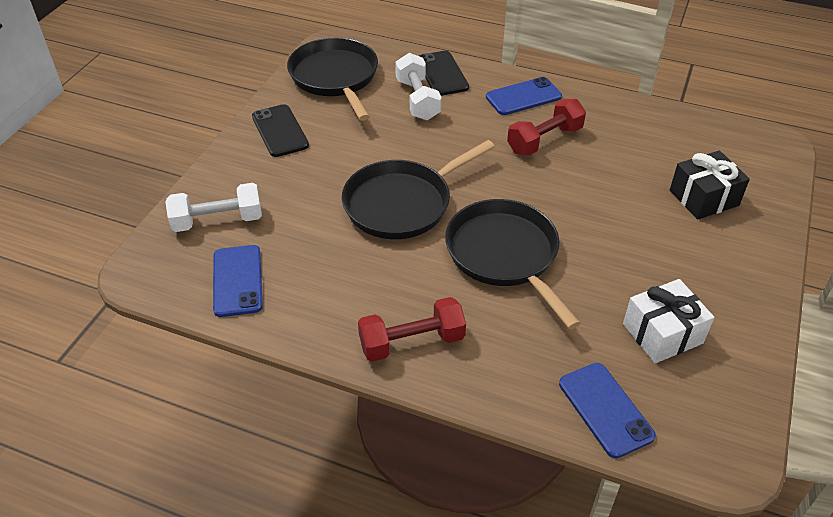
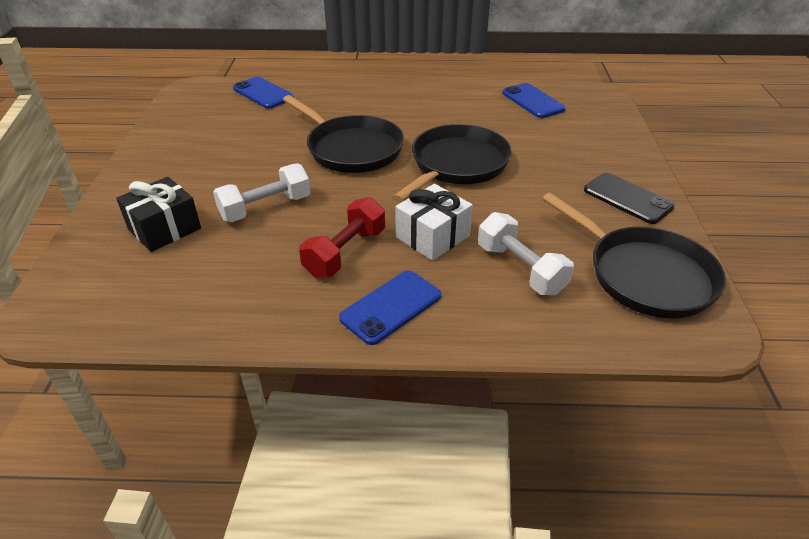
camera: 160 degrees right, 5 degrees down
white dumbbell [165,183,262,232] -> white dumbbell moved to [213,163,310,222]
red dumbbell [358,297,466,362] -> none
black phone [419,51,469,96] -> none
white gift [623,279,714,363] -> white gift moved to [395,184,473,261]

